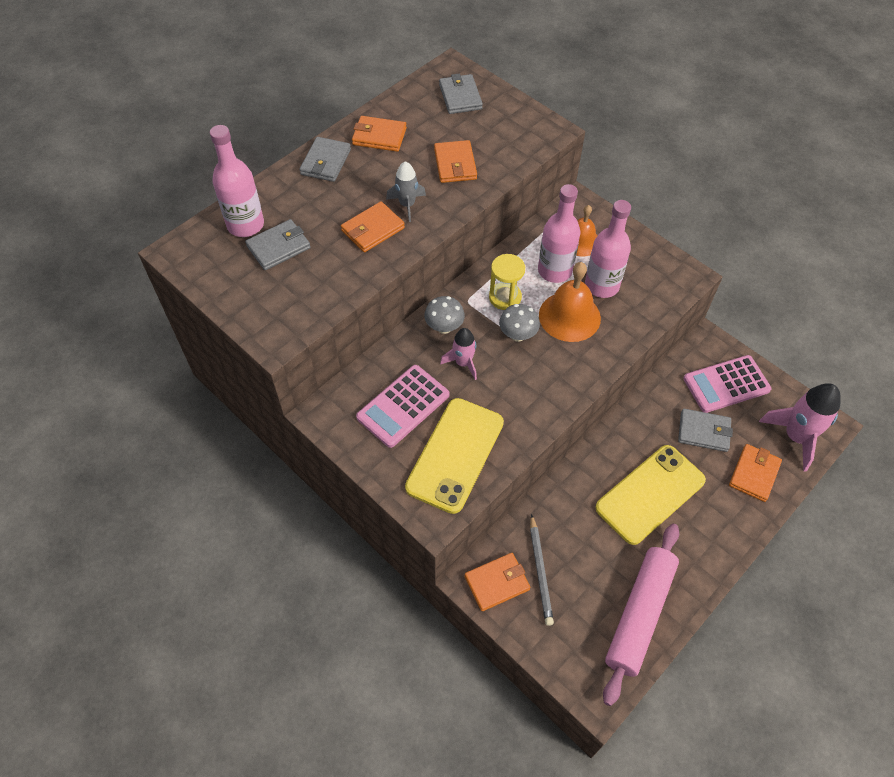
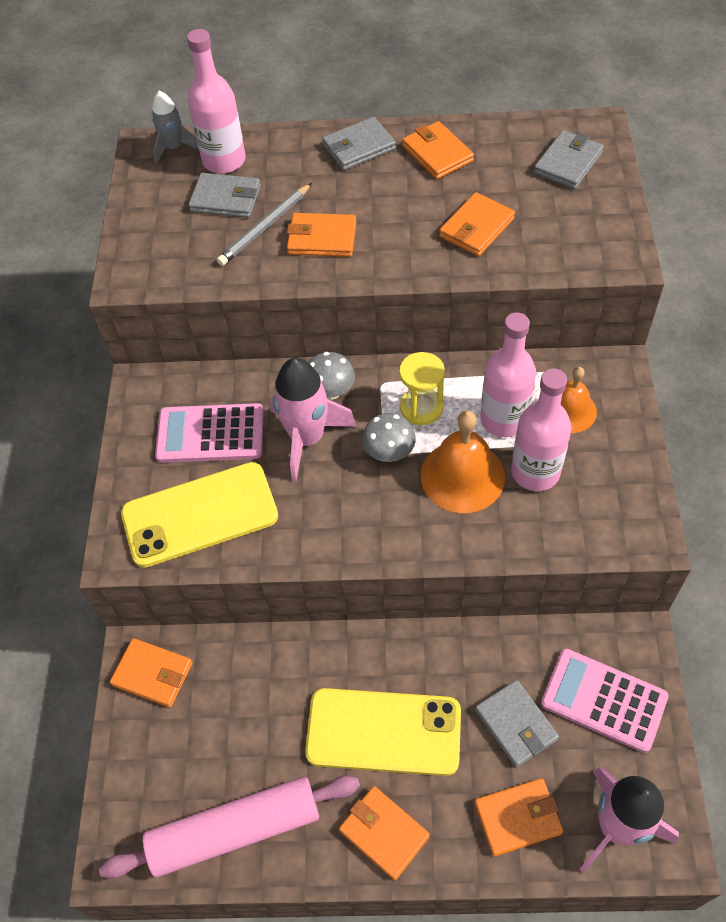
camera: 50 degrees right, 0 degrees up
grey rocket [386,161,426,222] -> grey rocket moved to [152,91,199,164]
pink rocket [440,328,477,380] -> pink rocket [270,357,357,482], size x1.73
grey pencil [530,514,554,626] -> grey pencil moved to [217,183,312,266]
none -> orange wallet [339,786,430,880]

